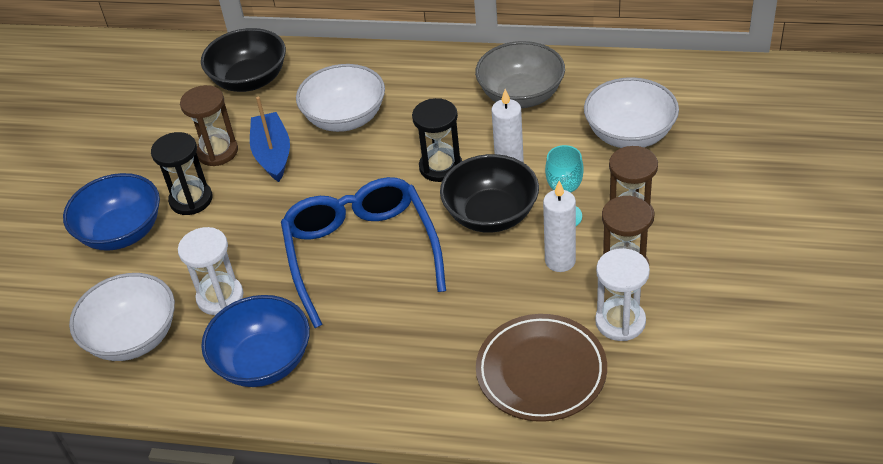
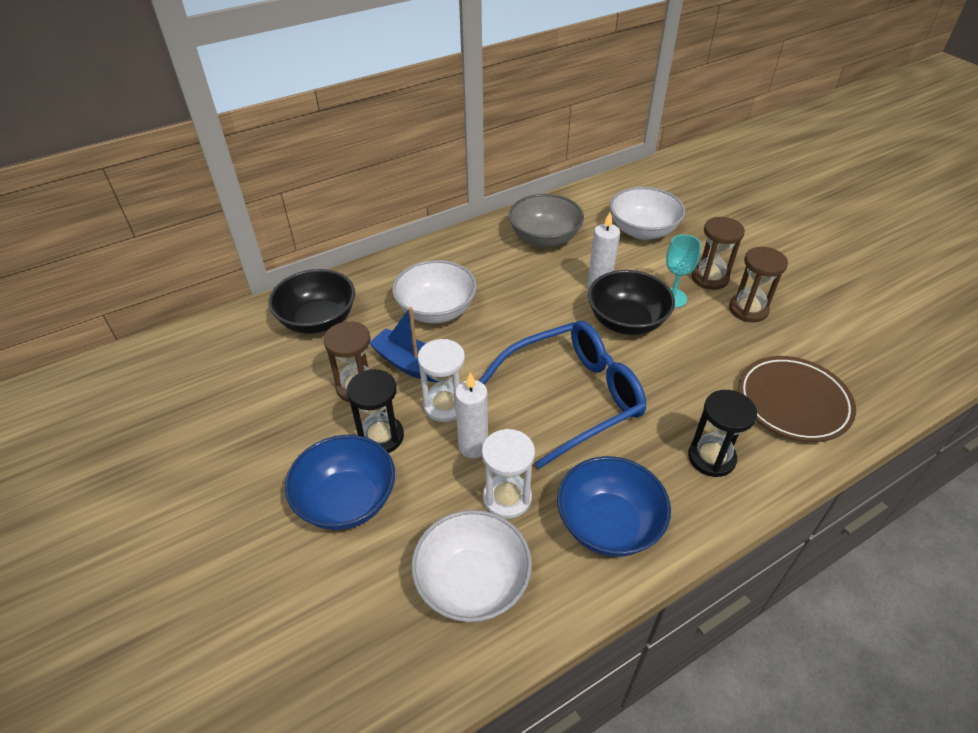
camera: 45 degrees left, 0 degrees up
blue glasses [281,177,446,328] -> blue glasses turned 120 degrees clockwise [479,321,646,469]
black hourglass [412,98,462,182] -> black hourglass moved to [688,390,757,477]
white candle [543,181,576,272] -> white candle moved to [455,372,488,458]
white hourglass [595,248,650,341] -> white hourglass moved to [418,339,465,422]

